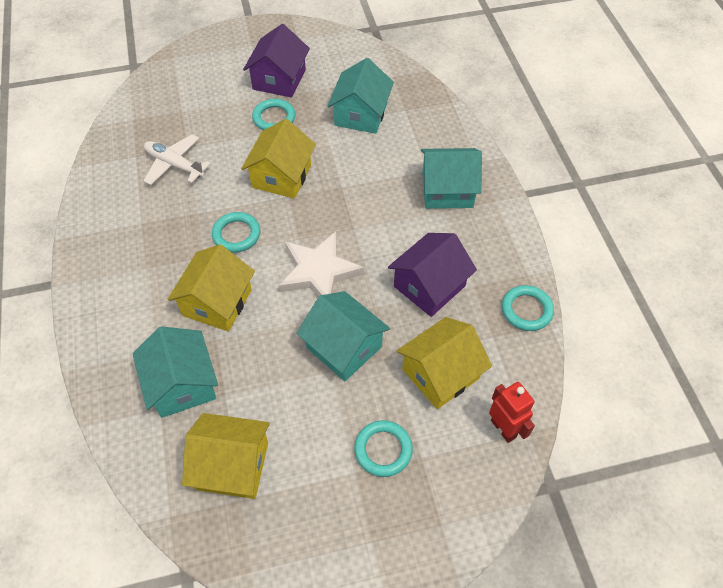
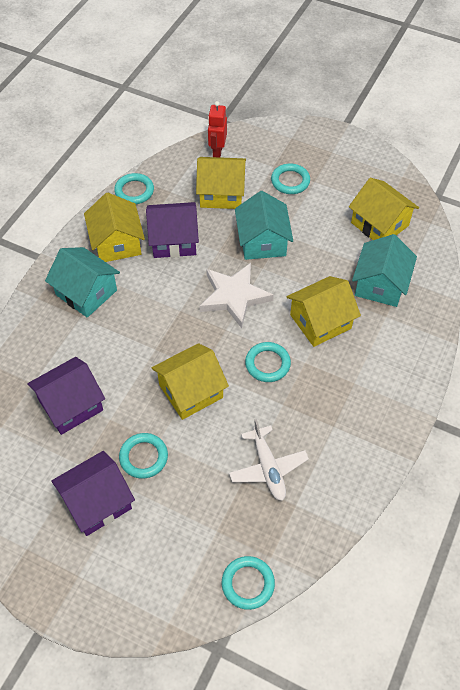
camera: 140 degrees left, 0 degrees up
turquoise house [327,58,394,134] -> purple house [27,357,105,435]
none -> yellow house [84,192,145,262]
none -> turquoise ring [222,556,275,610]

